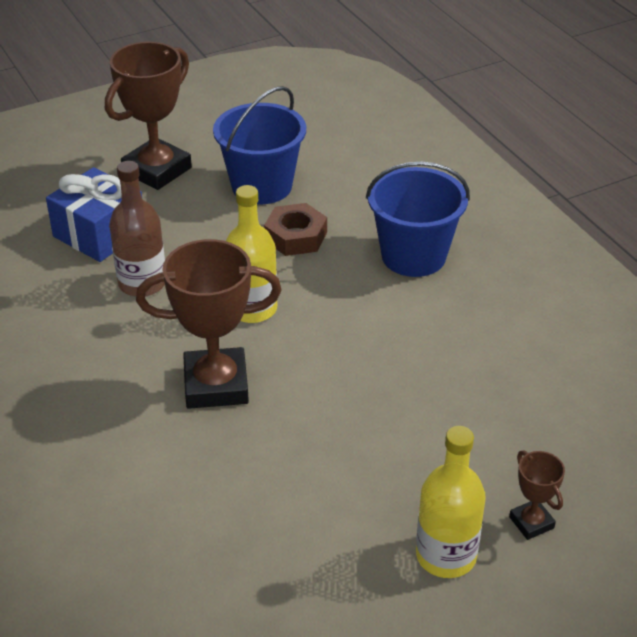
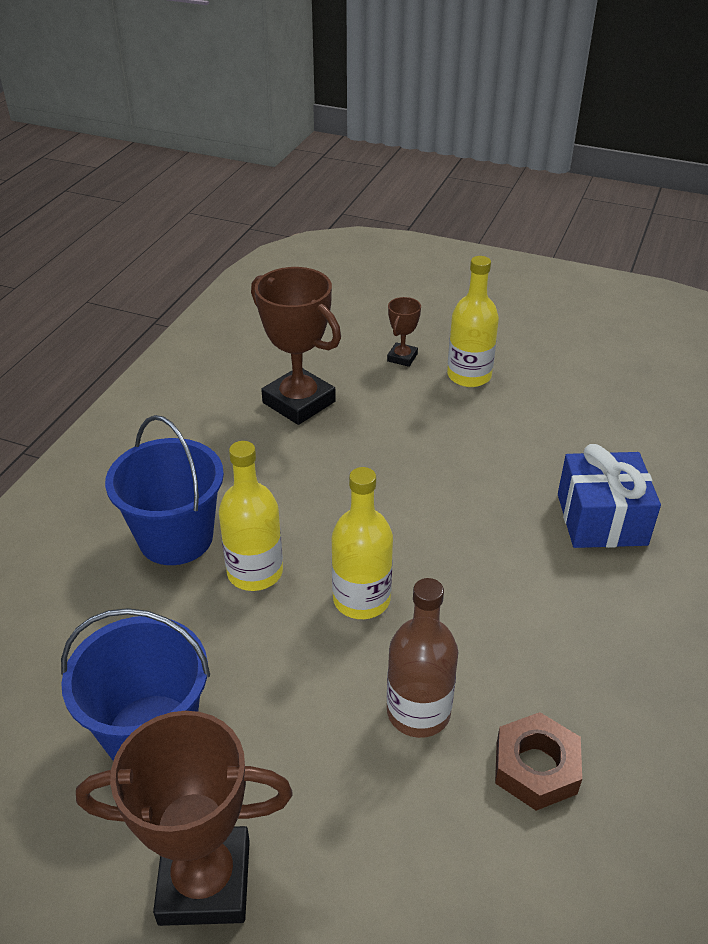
camera: 130 degrees left, 0 degrees up
blue gift [46,167,142,262] -> blue gift moved to [558,444,661,548]
brown trophy [136,239,282,409] -> brown trophy moved to [251,267,341,425]
brown nut [264,203,327,256] -> brown nut moved to [495,712,582,811]
none -> yellow bottle [219,441,283,591]

